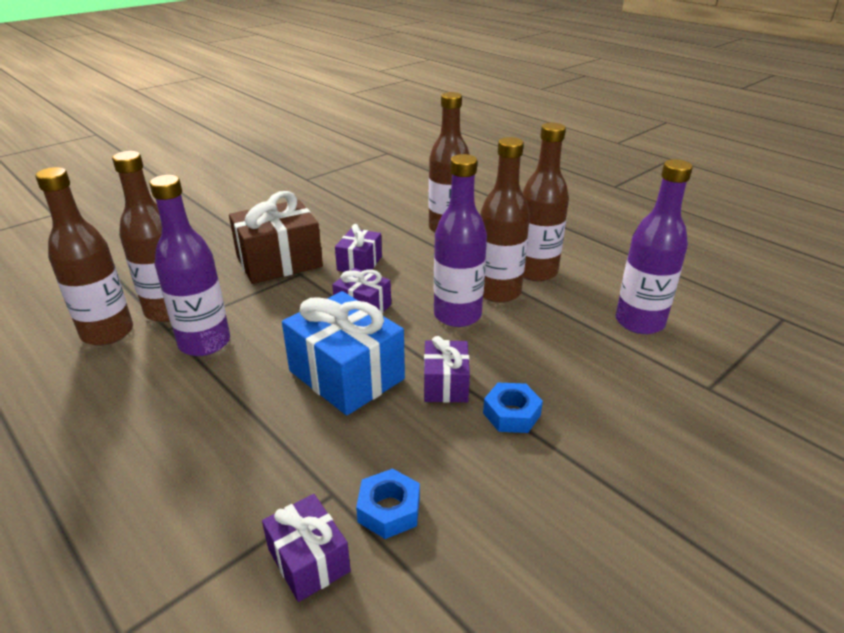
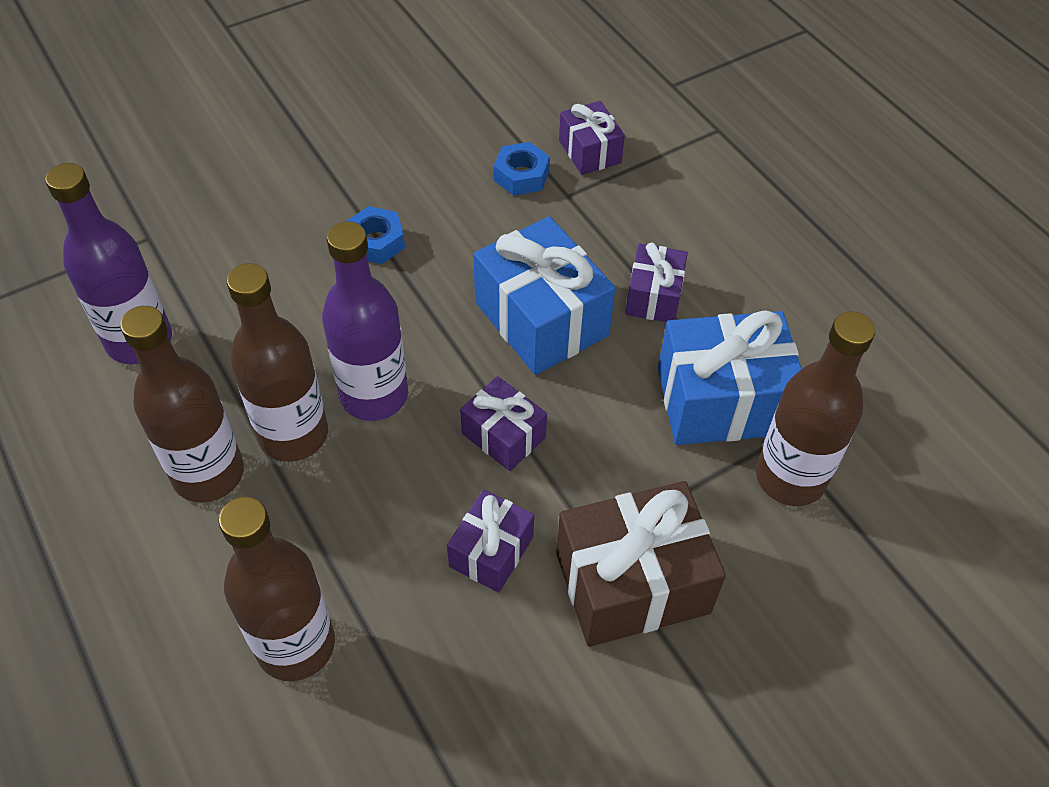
camera: 170 degrees left, 20 degrees up
brown bottle [35,167,133,346] -> none
purple bottle [149,175,230,356] -> blue gift [658,310,802,445]
purple gift [424,336,470,403] -> purple gift moved to [625,242,688,322]

